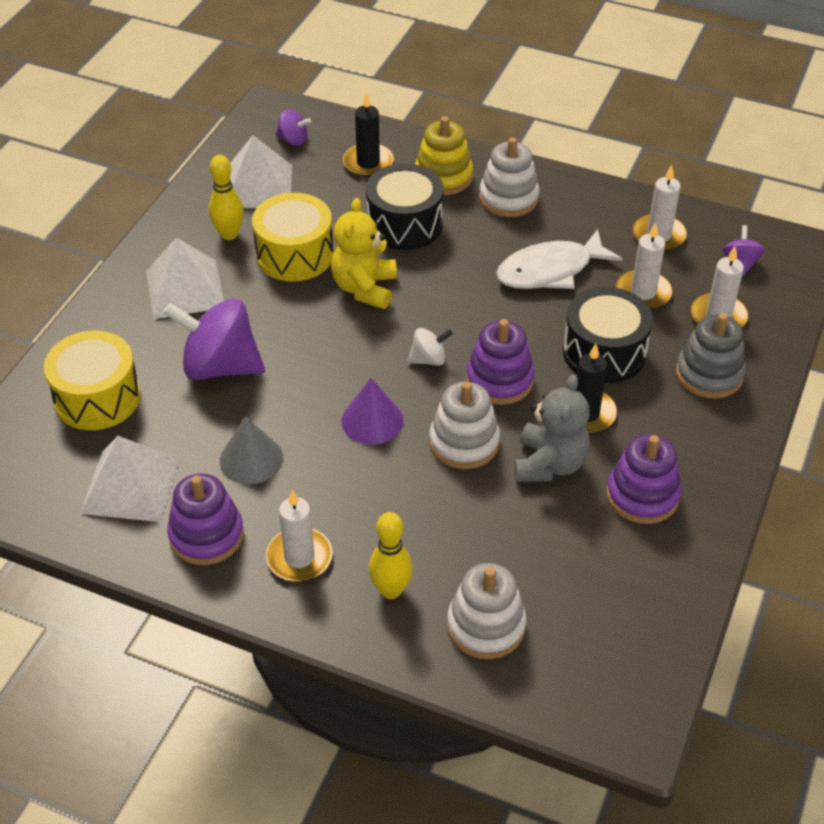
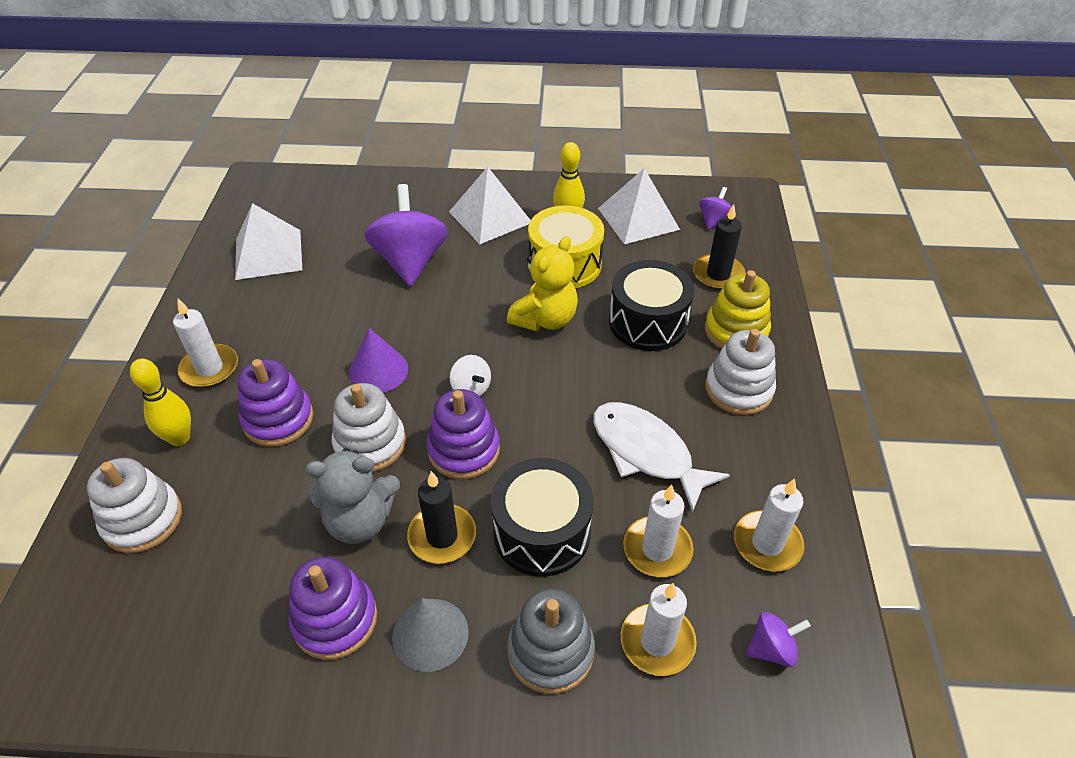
camera: 70 degrees right, 0 degrees up
yellow drum [44,331,141,430] -> none
purple stacking toy [167,473,244,565] -> purple stacking toy moved to [237,359,314,447]
grey cone [220,416,283,484] -> grey cone moved to [392,598,469,672]
purple spinning top [275,109,311,146] -> purple spinning top turned 150 degrees counterclockwise [699,187,732,230]
yellow teddy bear [331,198,397,309] -> yellow teddy bear turned 135 degrees clockwise [507,236,578,331]

